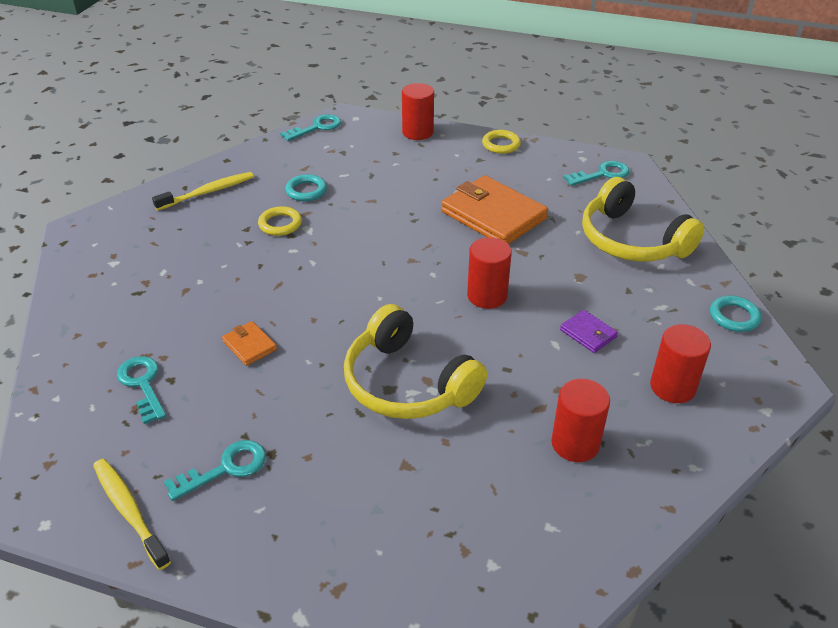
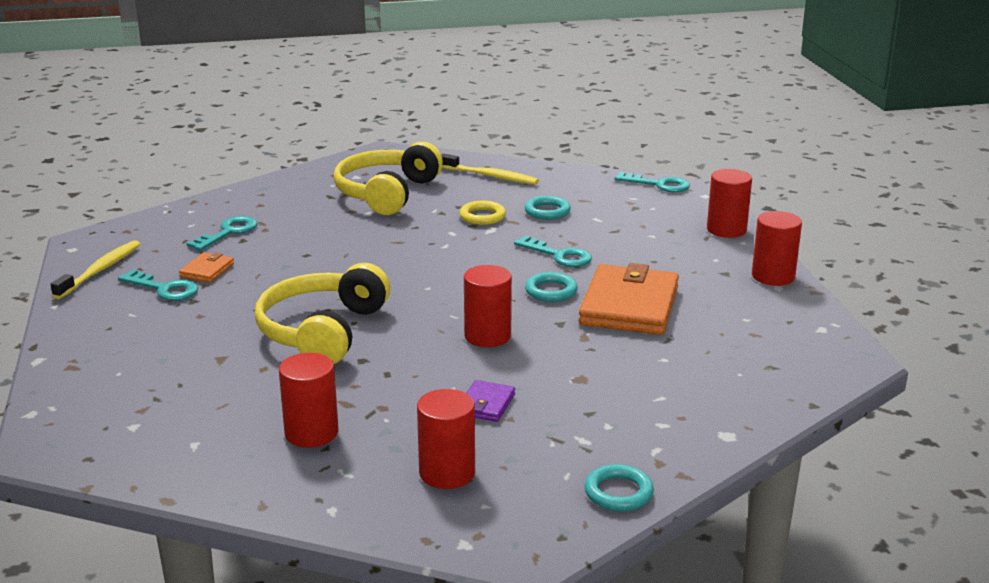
camera: 60 degrees right, 15 degrees down
orange wallet [222,321,277,366] -> orange wallet moved to [179,252,234,283]
yellow ring [482,130,521,154] -> red cylinder [752,211,802,286]
turquoise key [563,161,630,186] -> turquoise key moved to [514,236,592,267]
yellow headphones [582,177,704,262] -> yellow headphones moved to [334,142,443,215]
none -> turquoise ring [525,272,578,302]

